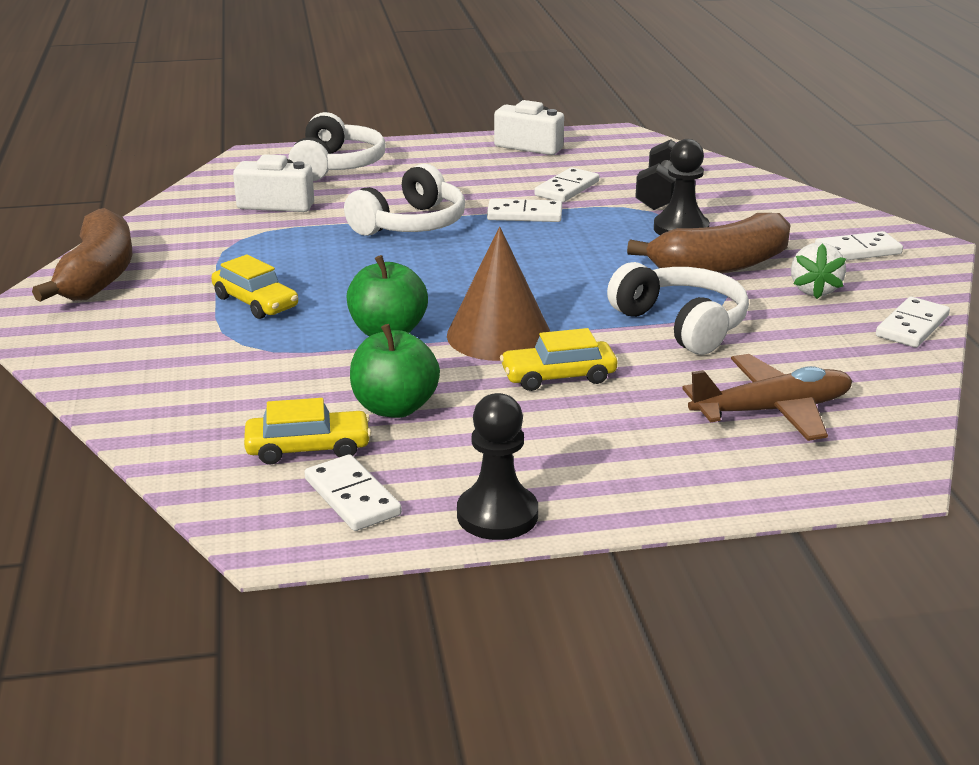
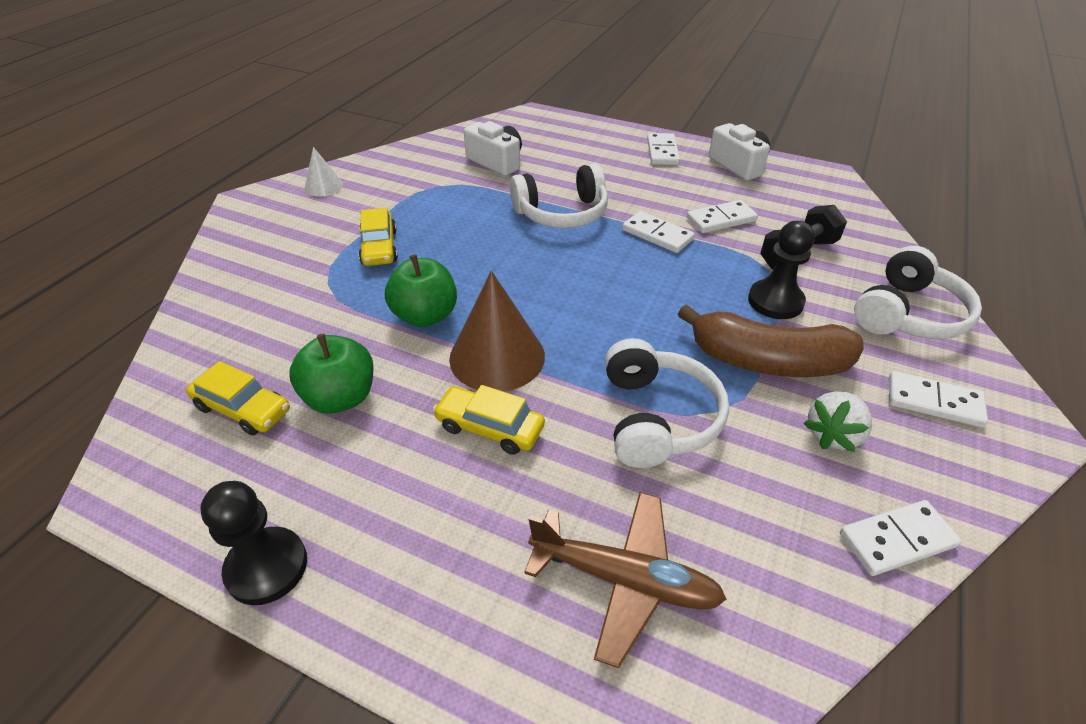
camera: 35 degrees right, 15 degrees up
brown banana [32,208,132,302] -> white cone [304,147,343,196]
white headphones [288,112,386,181] -> white headphones moved to [854,246,982,339]
white domino [305,454,402,531] -> white domino moved to [647,133,680,165]

